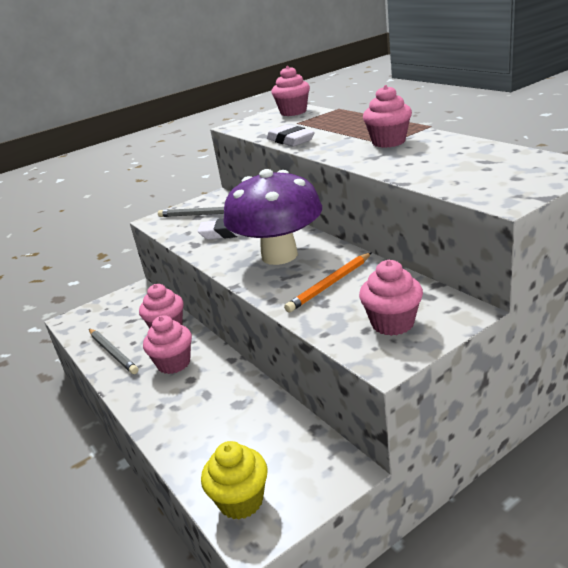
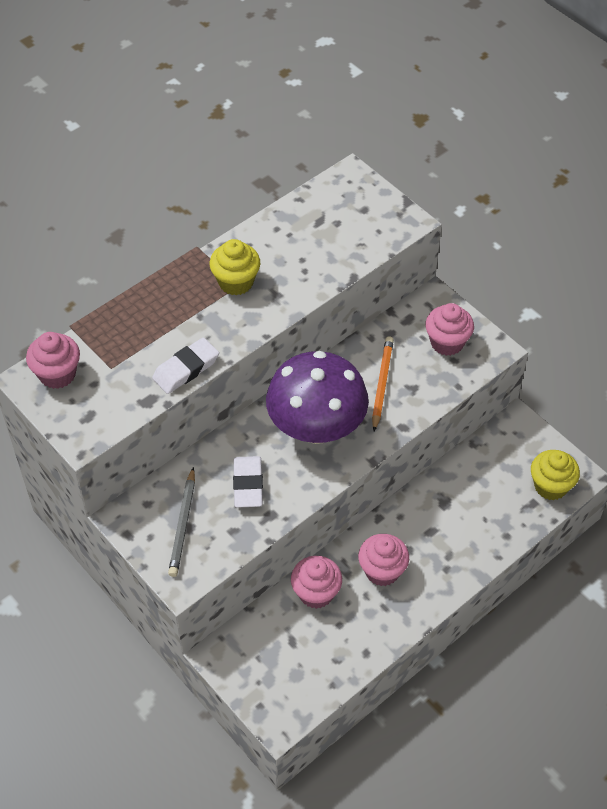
camera: 100 degrees left, 25 degrees up
grey pencil [89,329,139,374] -> none
orange pencil [284,252,372,312] -> orange pencil turned 120 degrees counterclockwise [372,336,394,431]
pink cupcake [363,85,412,148] -> yellow cupcake [210,239,260,295]

